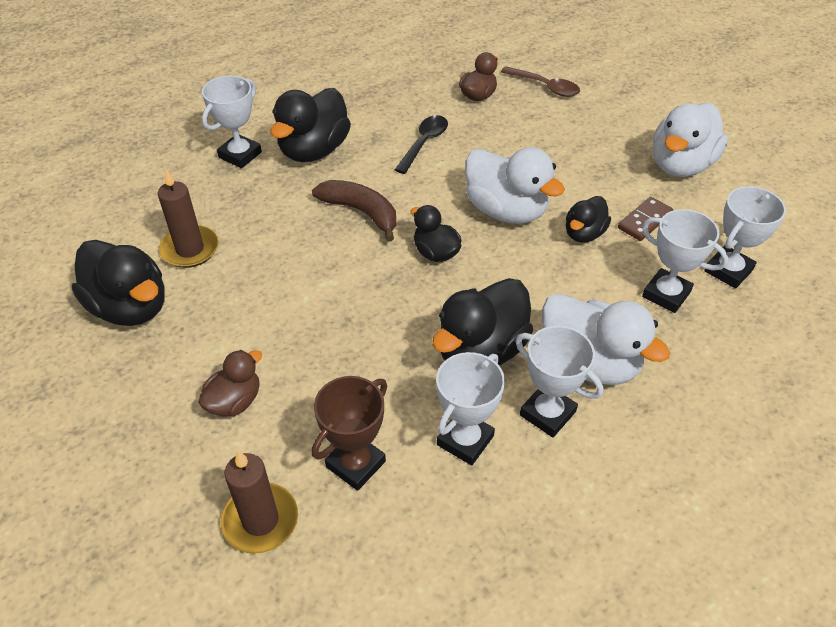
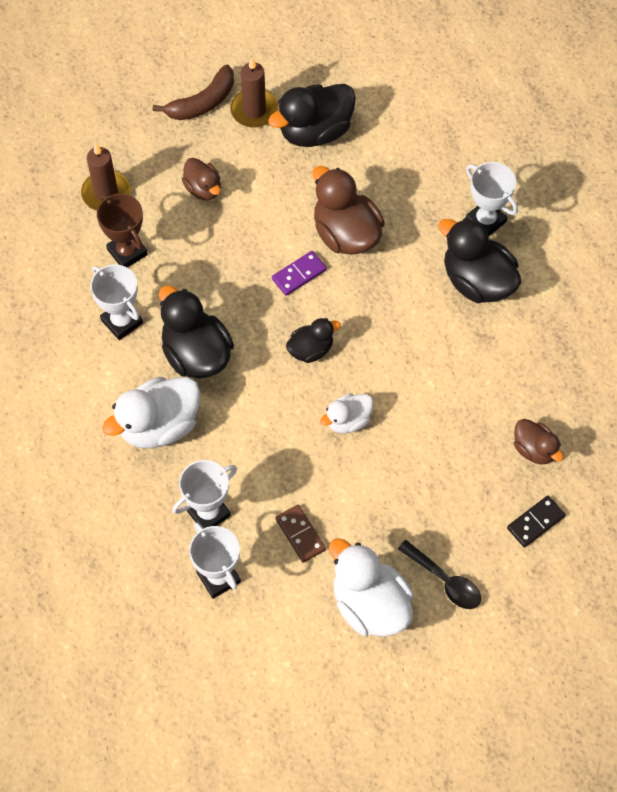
camera: 105 degrees right, 15 degrees up
brown candle [158,169,219,268] -> brown candle moved to [230,58,278,128]
brown banana [312,180,396,242] -> brown banana moved to [153,65,234,120]
black spoon [395,115,448,174] -> black spoon moved to [398,540,481,609]
white duck [465,147,565,224] -> white duck [320,393,374,434], size x0.57
brown spoon [501,66,580,97] -> black domino [507,496,566,547]
white trophy [515,326,603,437] -> none
black duck [566,196,611,243] -> none
none -> purple domino [272,251,327,296]
none -> brown duck [312,166,385,255]

